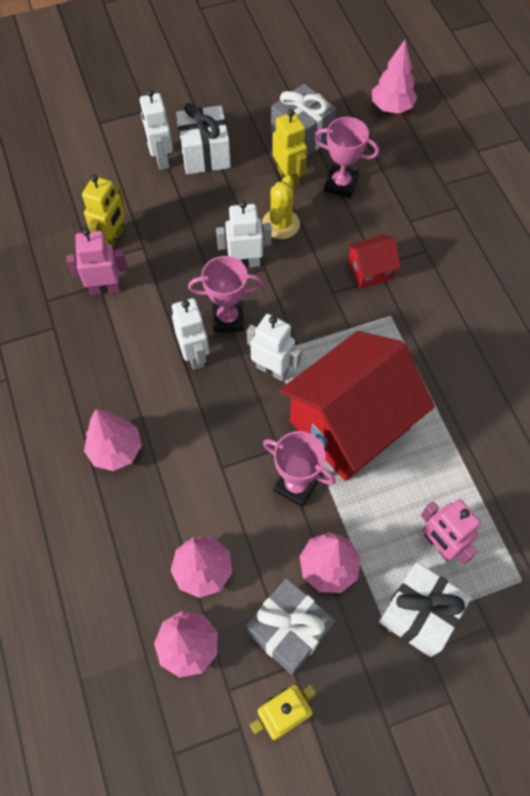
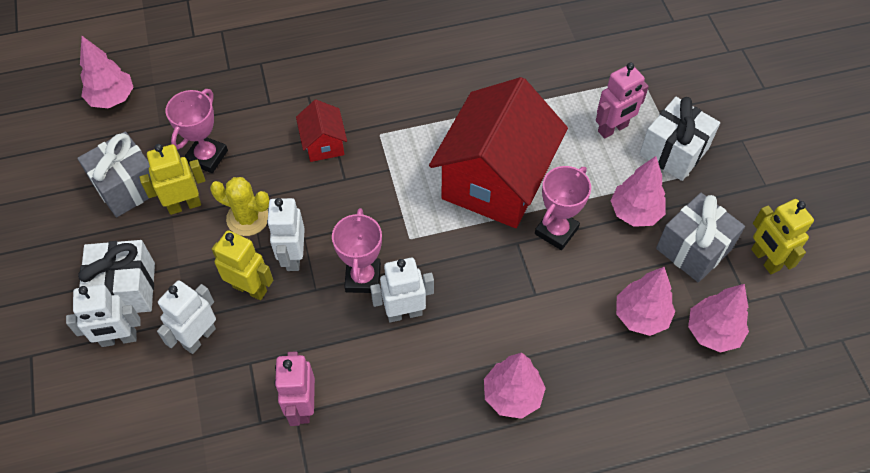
camera: 85 degrees left, 5 degrees down
yellow robot [82,174,125,247] -> yellow robot moved to [212,230,273,300]
white robot [247,314,302,381] -> white robot moved to [157,280,216,354]
red house [279,331,435,481] -> red house turned 60 degrees clockwise [429,77,568,228]

